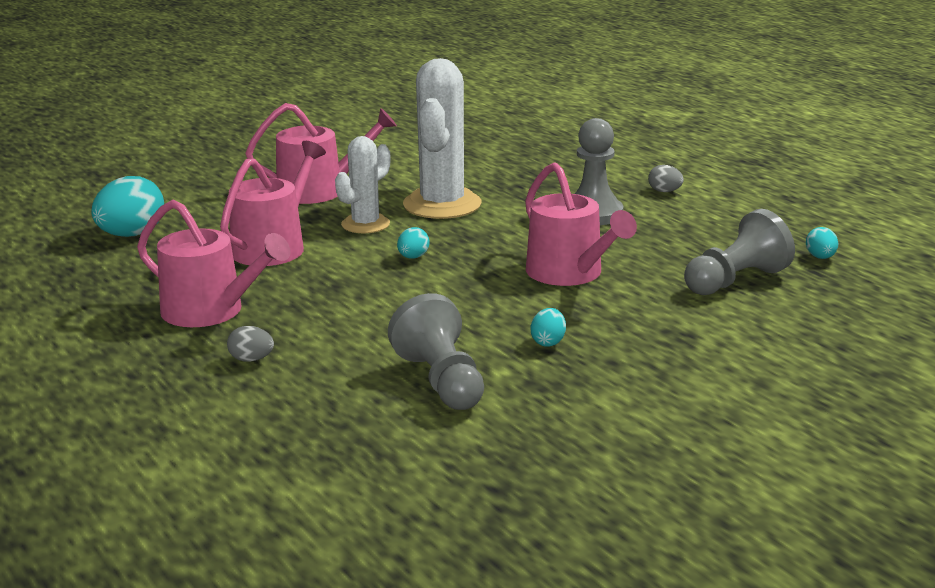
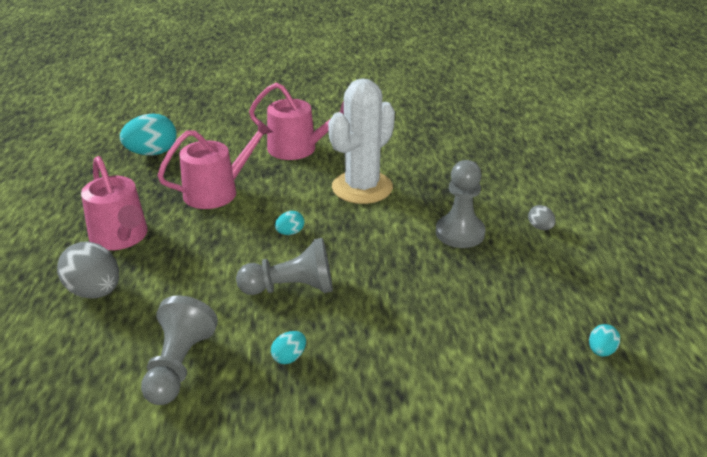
camera: 30 degrees right, 10 degrees up
grey egg [227,326,274,362] -> grey egg [57,242,119,298], size x2.03
white cactus [335,136,390,233] -> none
pink watering can [525,162,637,286] -> none
grey pawn [684,209,795,295] -> grey pawn moved to [236,238,333,295]

